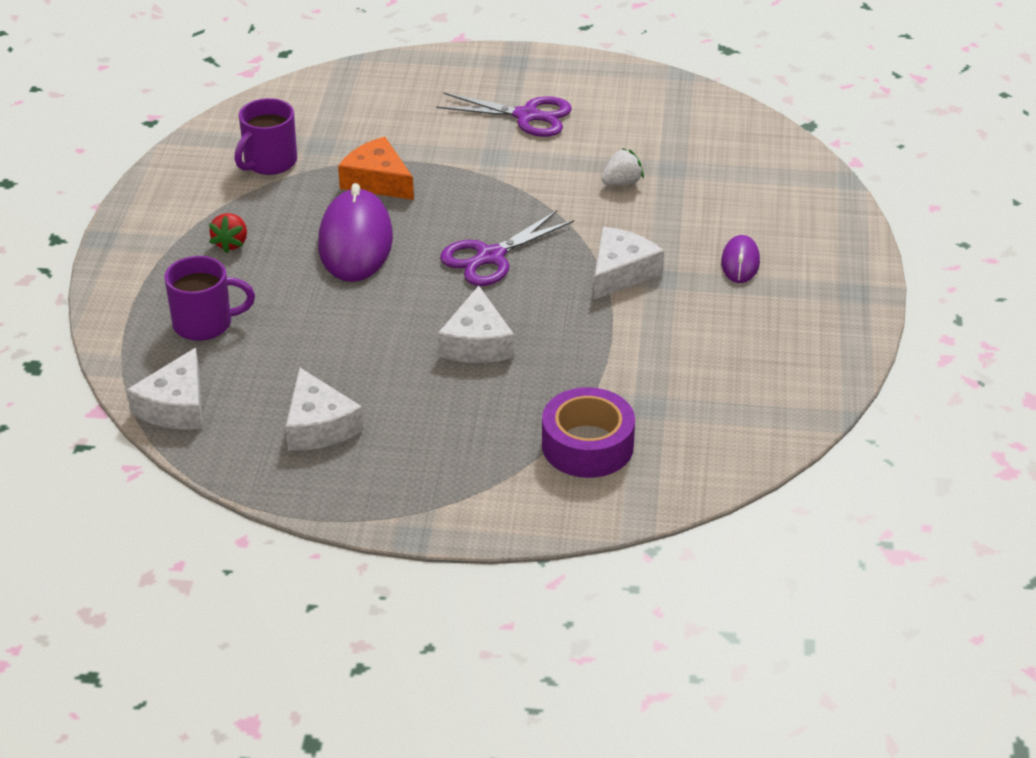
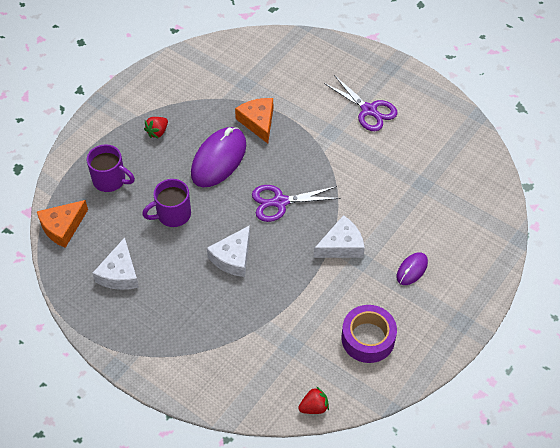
camera: 30 degrees right, 15 degrees up
white cheese [126,348,202,430] -> orange cheese [37,200,88,248]
purple mug [235,98,297,175] -> purple mug moved to [142,179,191,227]
purple tape [542,387,635,478] -> purple tape moved to [341,305,397,363]
white strawberry [601,148,644,186] -> none
none -> red strawberry [298,386,329,414]

